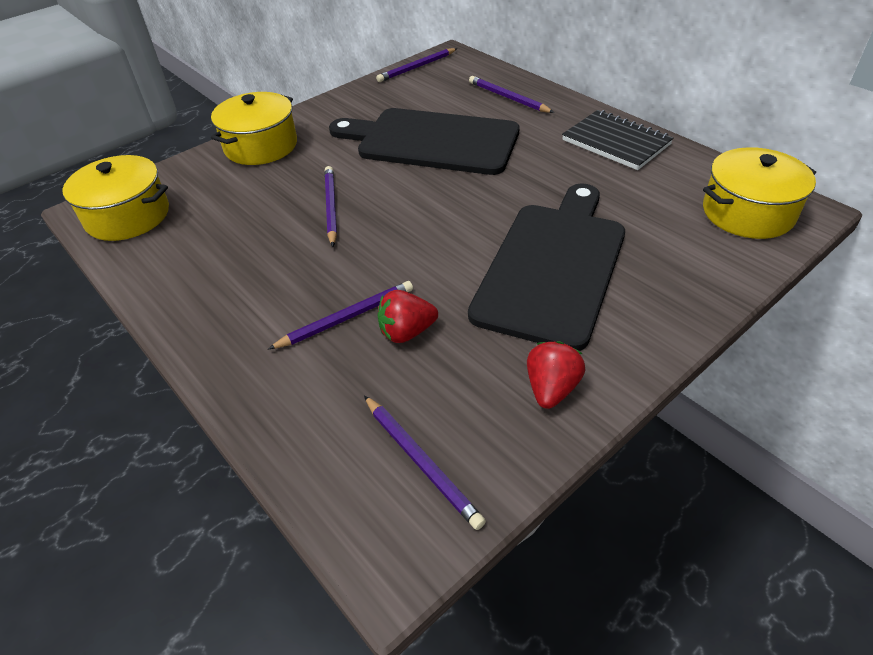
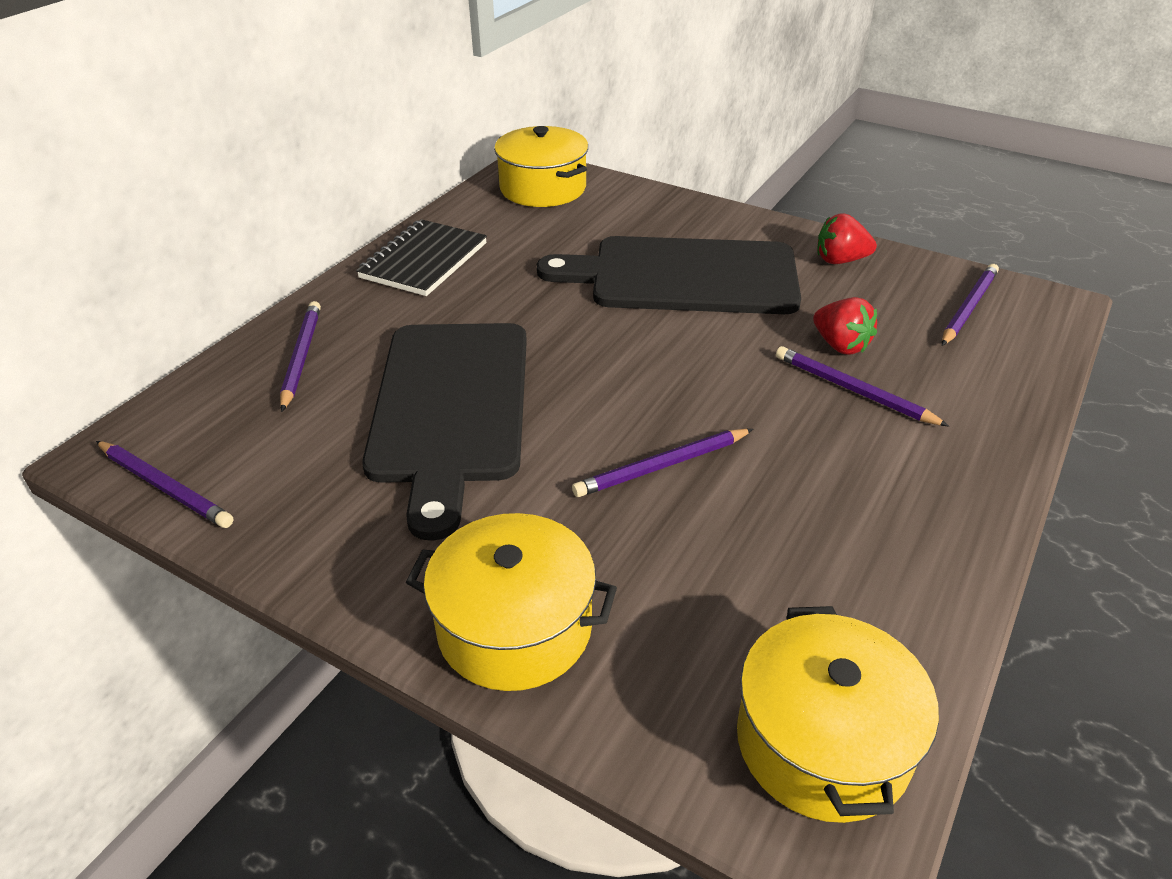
camera: 110 degrees left, 5 degrees down
purple pencil [469,76,554,113] -> purple pencil turned 150 degrees clockwise [280,301,321,412]

